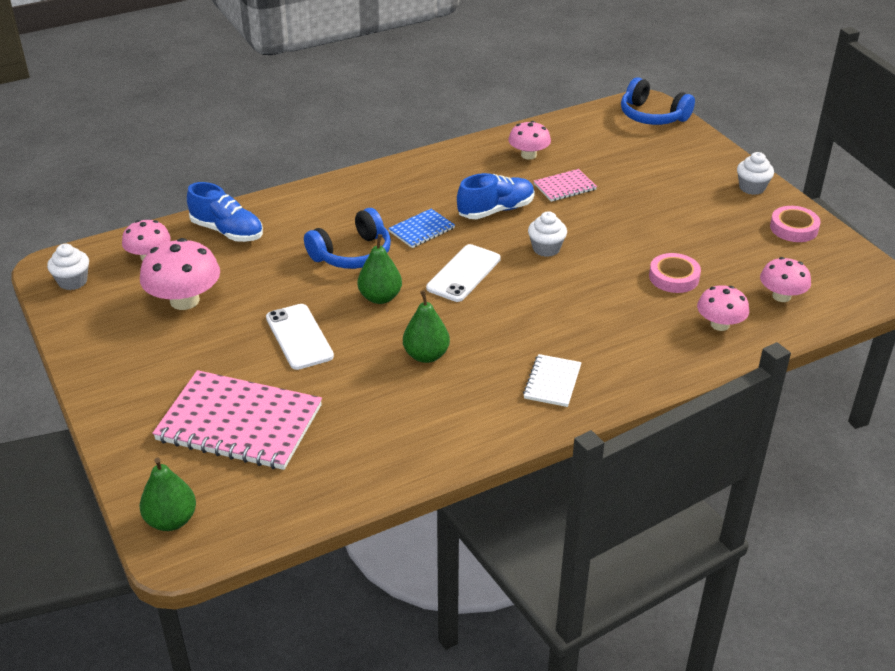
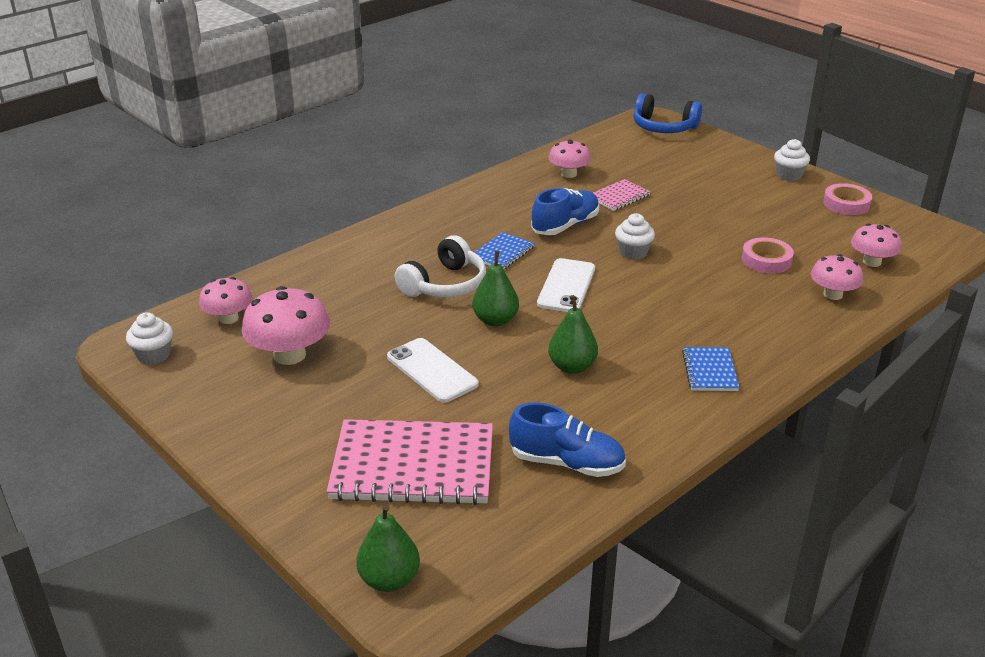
camera: 15 degrees left, 5 degrees down
blue shoe [187,182,263,242] -> blue shoe moved to [509,402,626,477]
blue headphones [304,208,391,269] -> white headphones [395,235,486,298]
white notebook [523,354,582,407] -> blue notebook [682,347,739,391]

